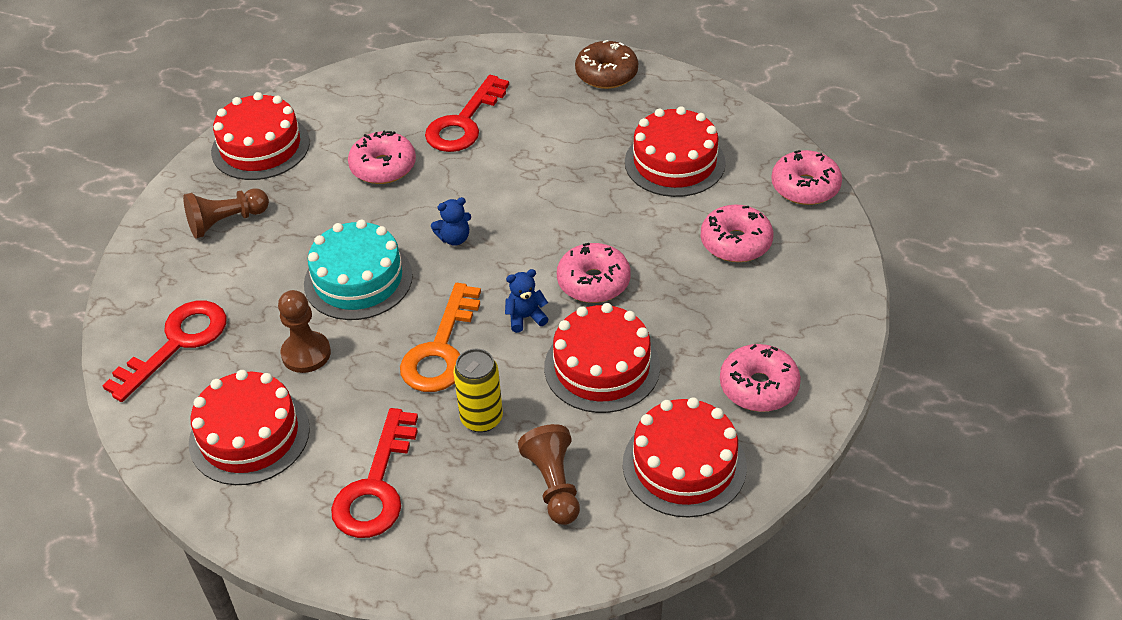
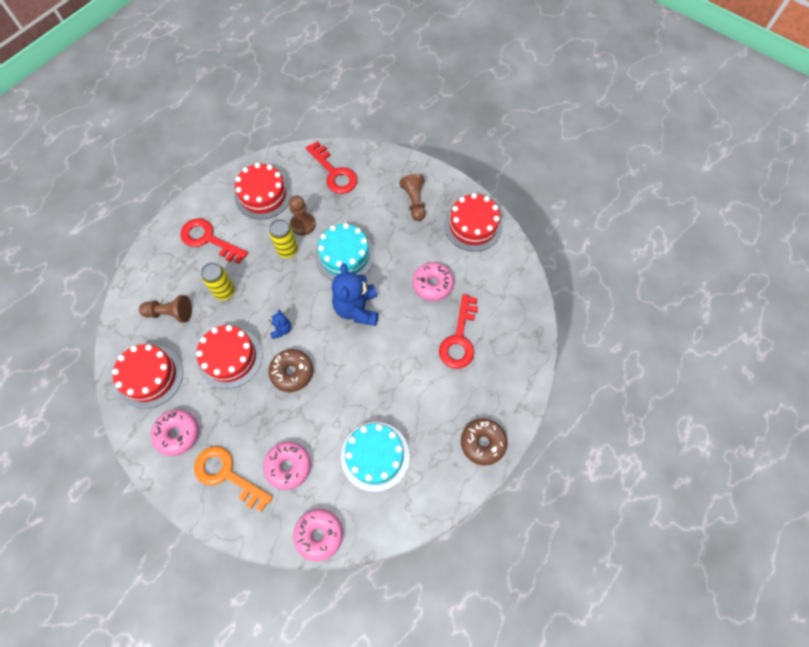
camera: 105 degrees right, 20 degrees up
orange key [400,283,481,392] -> orange key moved to [194,446,273,512]
red key [425,75,509,152] -> red key turned 120 degrees counterclockwise [439,294,478,369]
blue teddy bear [431,197,471,246] -> blue teddy bear [332,263,378,326], size x2.07
pink donut [557,243,631,303] -> brown donut [268,349,313,392]
red cake [625,106,726,197] -> turquoise cake [341,422,410,492]
none -> yellow can [269,219,298,258]

